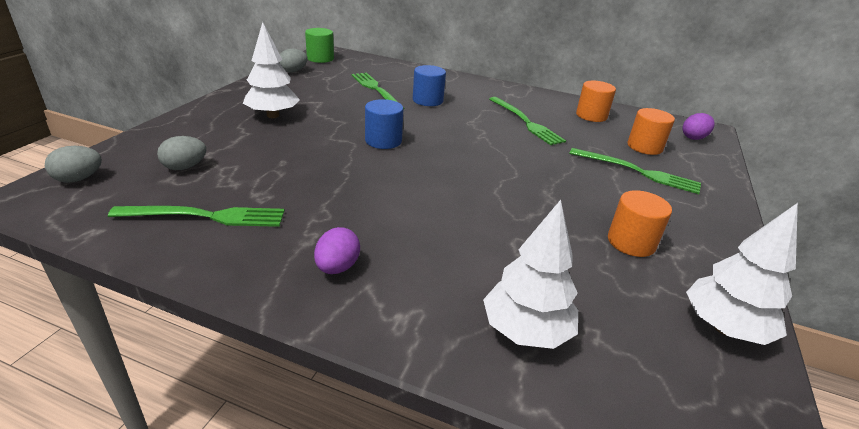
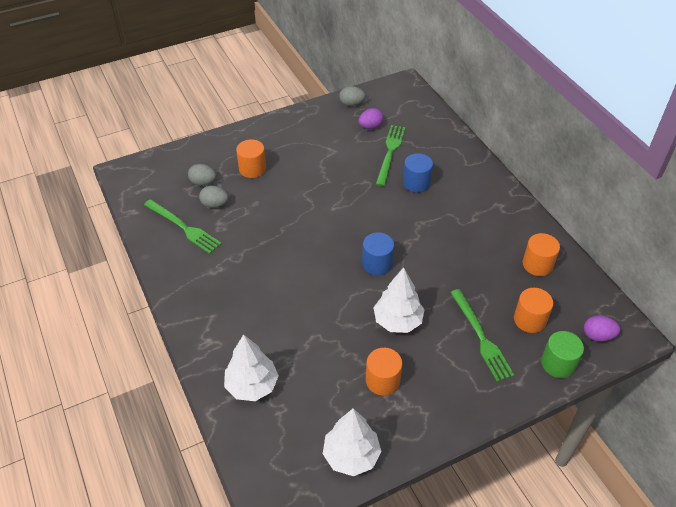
camera: 45 degrees right, 15 degrees up
grey egg [45,146,102,183] -> grey egg moved to [199,186,229,208]
white tree [243,22,300,118] -> white tree moved to [373,267,425,333]
green cylinder [305,28,334,63] -> green cylinder moved to [541,331,584,378]
purple egg [314,227,360,274] -> purple egg moved to [358,108,384,129]
blue cylinder [365,99,403,149] -> blue cylinder moved to [362,232,394,275]
green fork [489,97,566,145] -> none
none -> orange cylinder [236,139,266,178]

